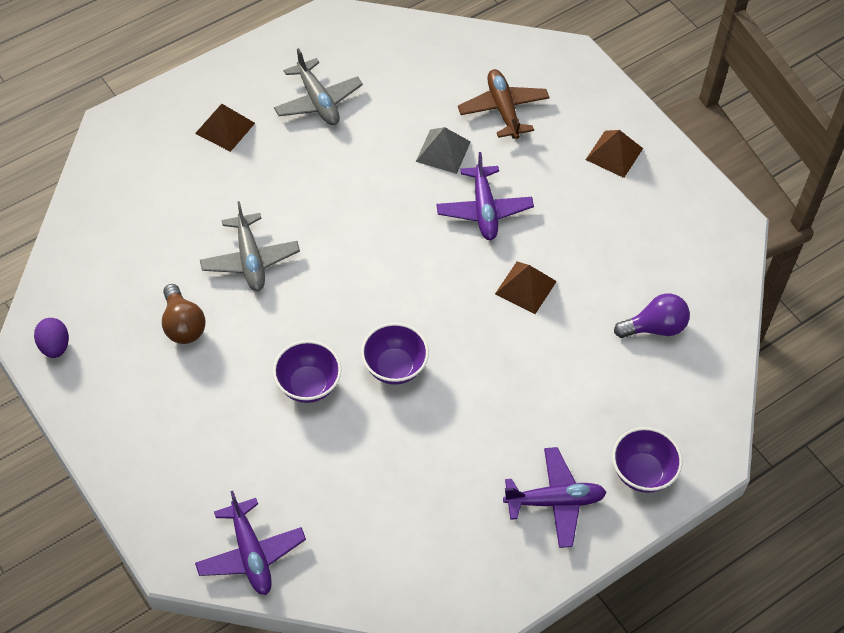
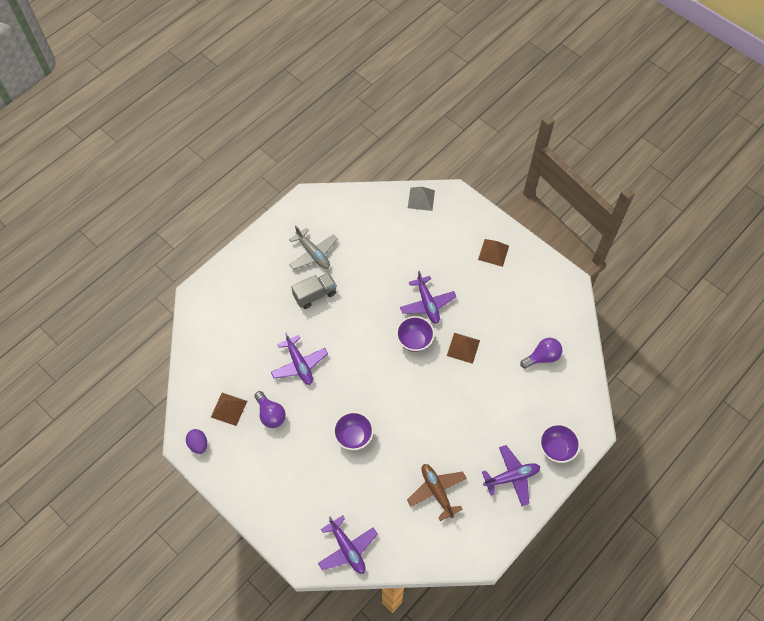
camera: 10 degrees left, 5 degrees up
brown light bulb [162,284,206,344] -> purple light bulb [254,391,286,428]
brown pyramid [195,104,255,152] -> brown pyramid moved to [211,393,247,426]
grey plane [200,201,300,291] -> purple plane [271,332,328,385]
purple bowl [361,323,429,385] -> purple bowl moved to [396,316,435,352]
grey pyramid [416,127,471,174] -> grey pyramid moved to [408,187,435,211]
brown plane [458,69,550,139] -> brown plane moved to [407,464,467,521]
none -> grey truck [291,272,337,309]

